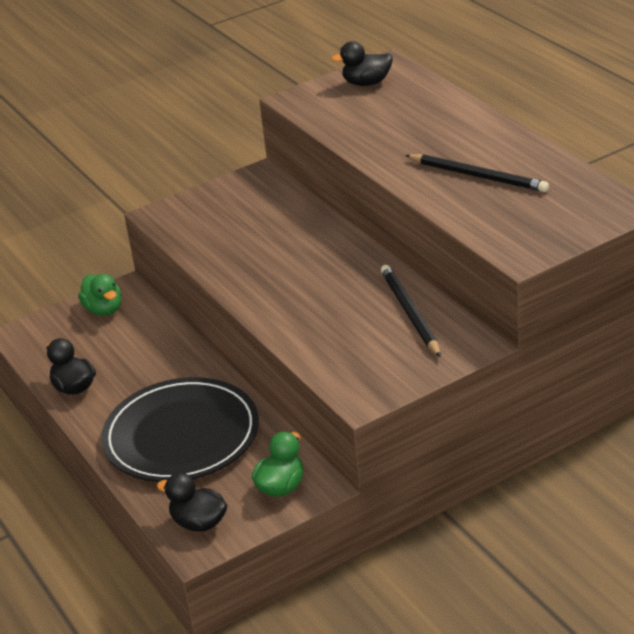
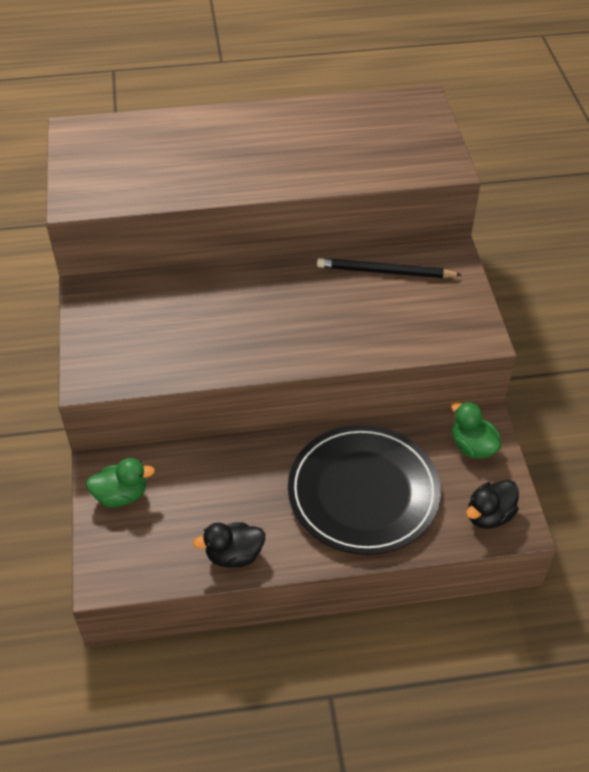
camera: 70 degrees left, 15 degrees up
black duck [332,41,393,86] -> none
black pencil [405,154,549,192] -> none

